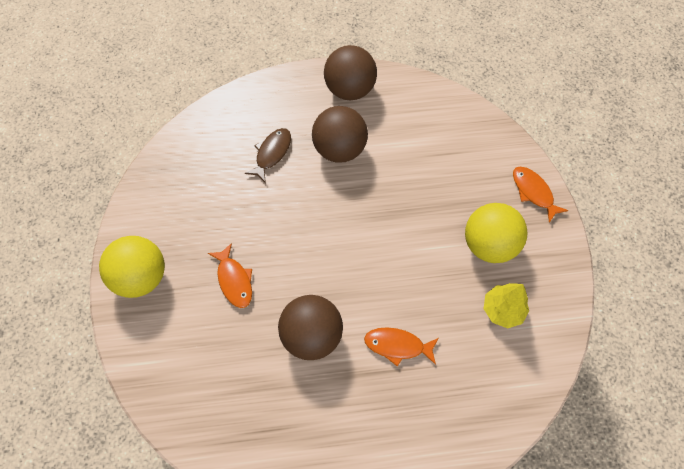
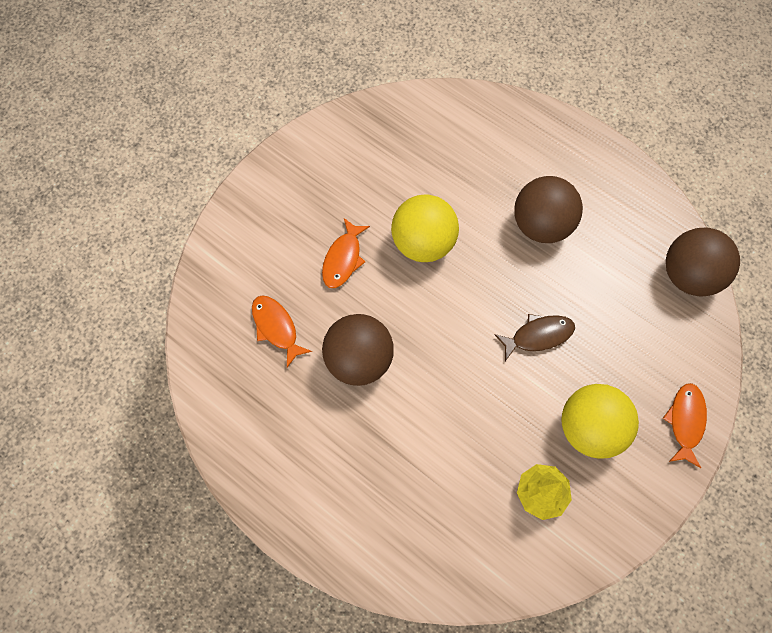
camera: 45 degrees right, 5 degrees up
yellow ball [99,236,165,298] -> yellow ball moved to [391,194,459,262]
brown fish [245,128,291,183] -> brown fish moved to [494,314,575,361]
brown ball [324,45,377,100] -> brown ball moved to [666,228,740,296]
orange fish [364,327,439,367] -> orange fish moved to [252,295,312,367]

